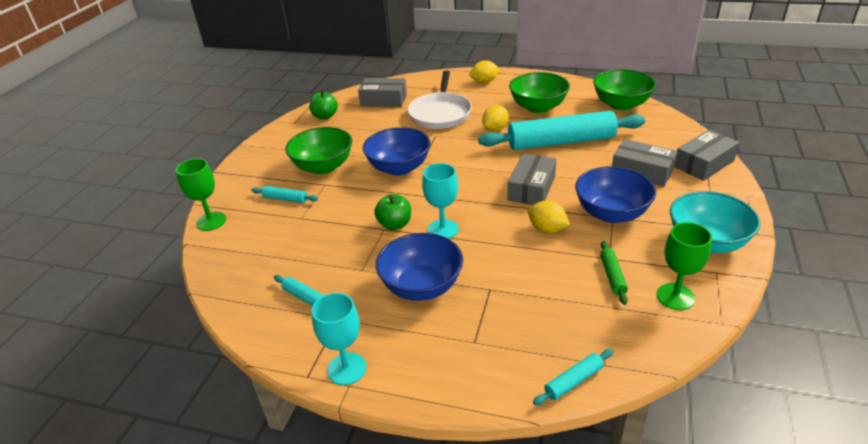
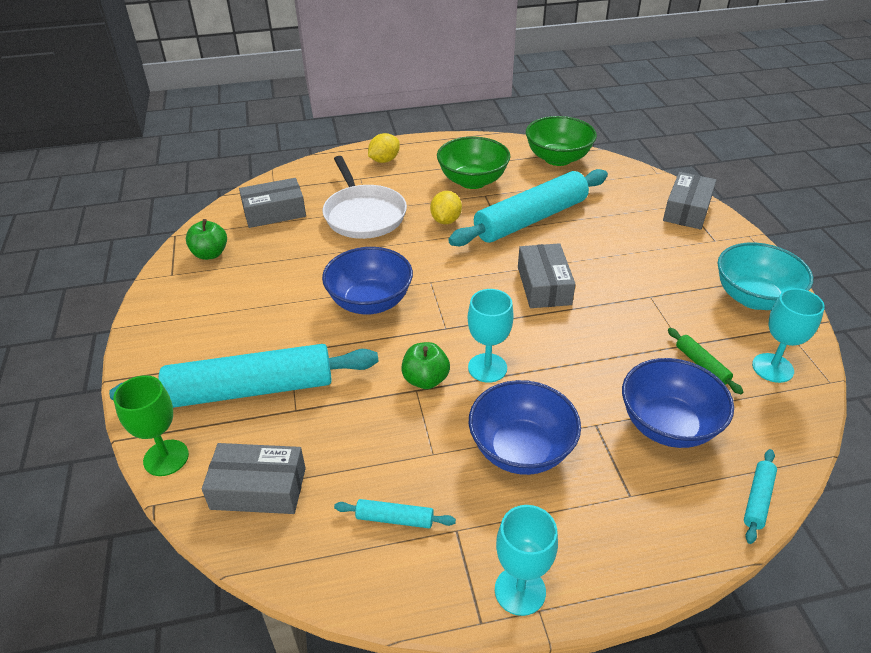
camera: 30 degrees left, 5 degrees up
turquoise rolling pin [251,186,318,203] -> turquoise rolling pin [109,344,379,408], size x2.49
green bowl [285,127,352,174] -> none
yellow lemon [528,201,570,233] -> none
blue bowl [575,166,656,223] -> blue bowl moved to [622,358,734,448]
grey box [612,139,678,187] -> grey box moved to [202,443,306,514]
green goblet [657,222,712,310] -> turquoise goblet [752,288,825,383]

